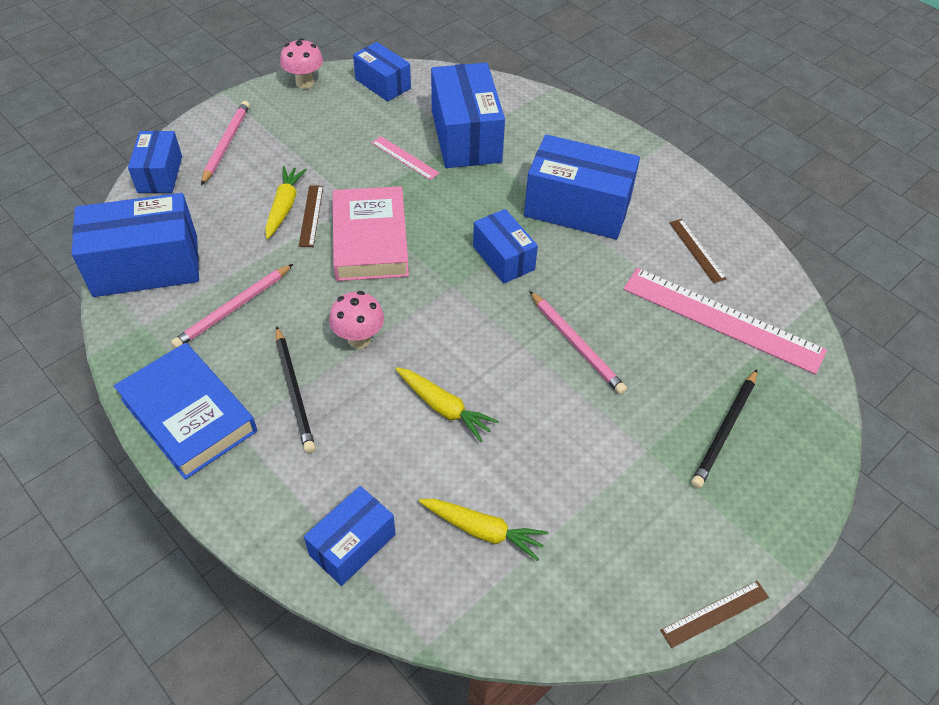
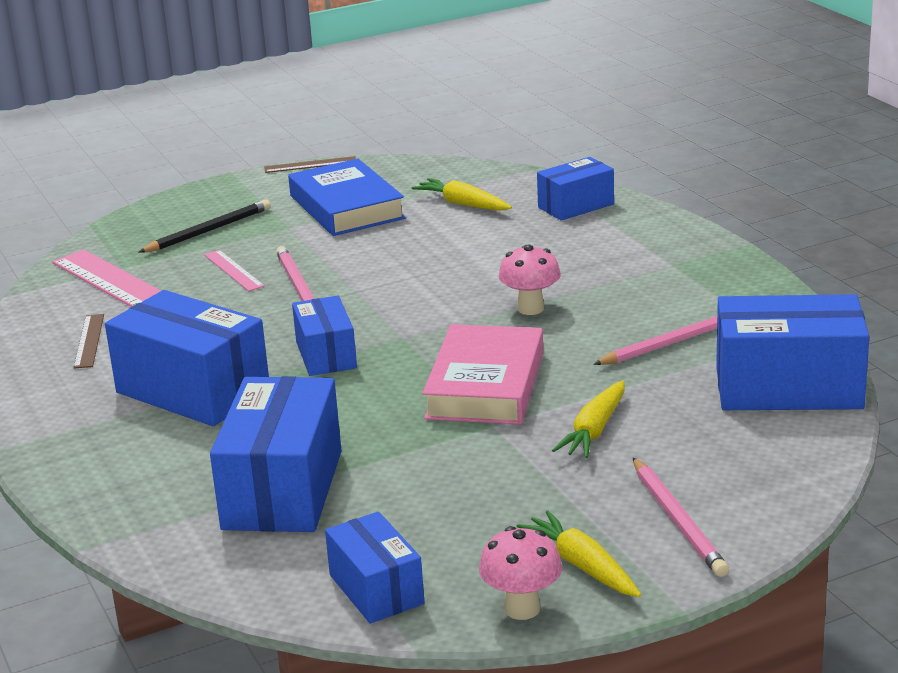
camera: 160 degrees left, 25 degrees down
blue book [114,343,257,480] -> blue book moved to [288,159,405,236]
blue box [128,131,182,193] -> none
pink pencil [201,101,250,185] -> pink pencil turned 45 degrees counterclockwise [633,458,729,577]
black pencil [276,326,316,453] -> none
brown ruler [299,185,323,247] -> none
pink ruler [372,136,439,180] -> pink ruler moved to [204,250,264,291]
yellow carrot [396,367,499,442] -> yellow carrot moved to [517,510,641,597]

